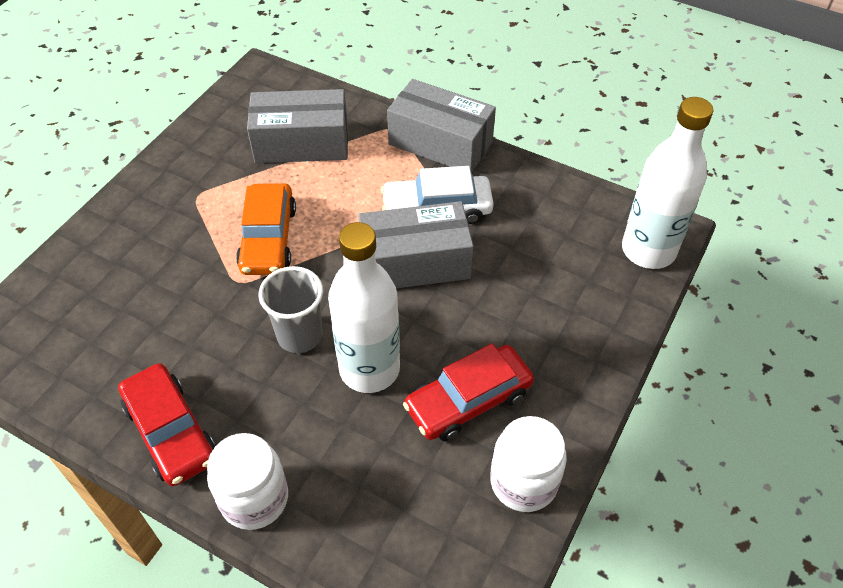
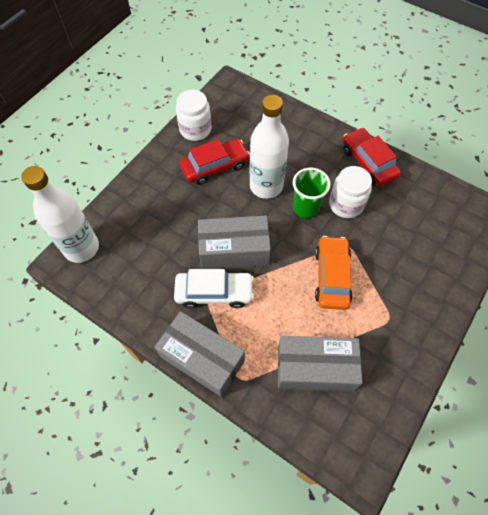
camera: 175 degrees left, 10 degrees up
white jar [207,433,288,530] -> white jar moved to [329,166,372,218]
grey cup [258,266,323,353] -> green cup [293,168,331,218]

